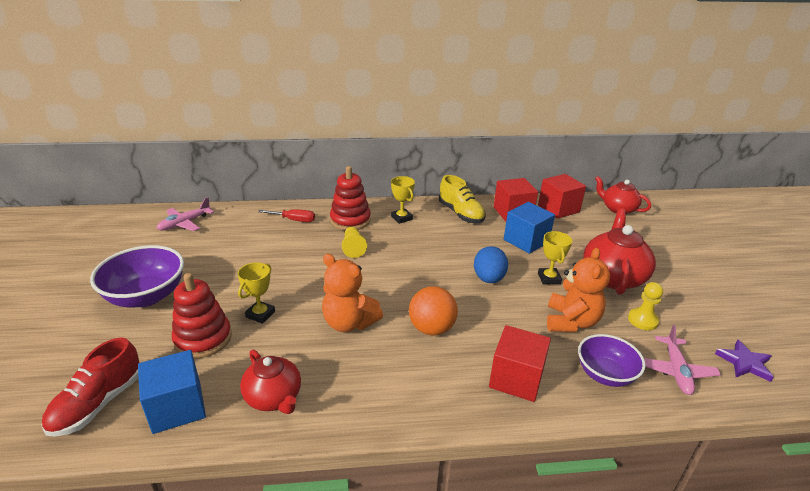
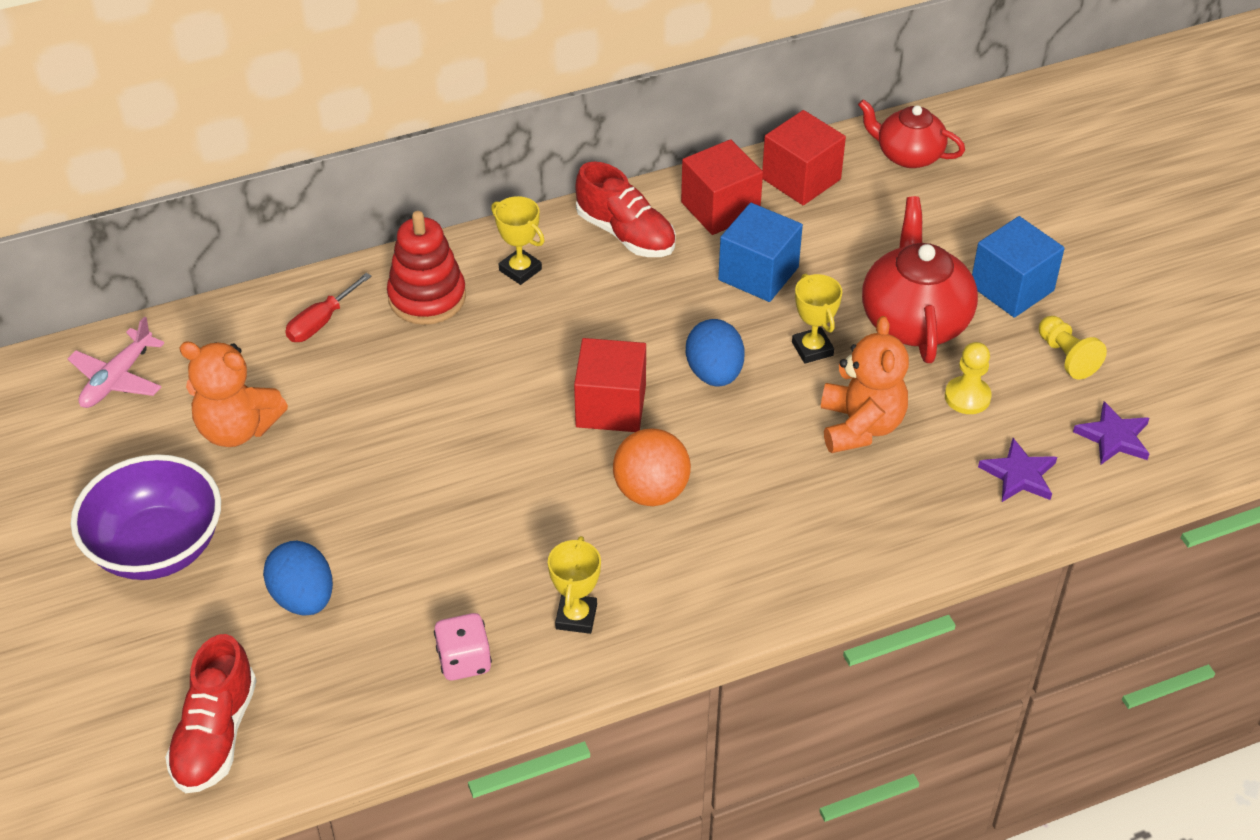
camera: 15 degrees left, 15 degrees up
blue cube [138,350,206,434] -> blue cube moved to [972,216,1065,318]
red stacking toy [172,273,232,358] -> blue egg [263,541,333,616]
yellow trophy [237,263,275,324] -> yellow trophy moved to [548,536,601,634]
red teapot [240,350,301,414] -> pink dice [434,613,492,680]
red screwdriver [258,209,315,222] -> red screwdriver turned 135 degrees clockwise [285,273,372,342]
orange teddy bear [322,254,383,332] -> orange teddy bear moved to [180,341,288,447]
yellow pawn [342,227,367,258] -> yellow pawn moved to [1039,316,1107,380]
yellow shoe [439,175,486,223] -> red shoe [575,162,676,257]
red cube [489,325,551,402] -> red cube moved to [574,338,646,432]
purple bowl [578,334,646,387] -> none
pink plane [644,325,721,395] -> purple star [978,438,1057,502]

